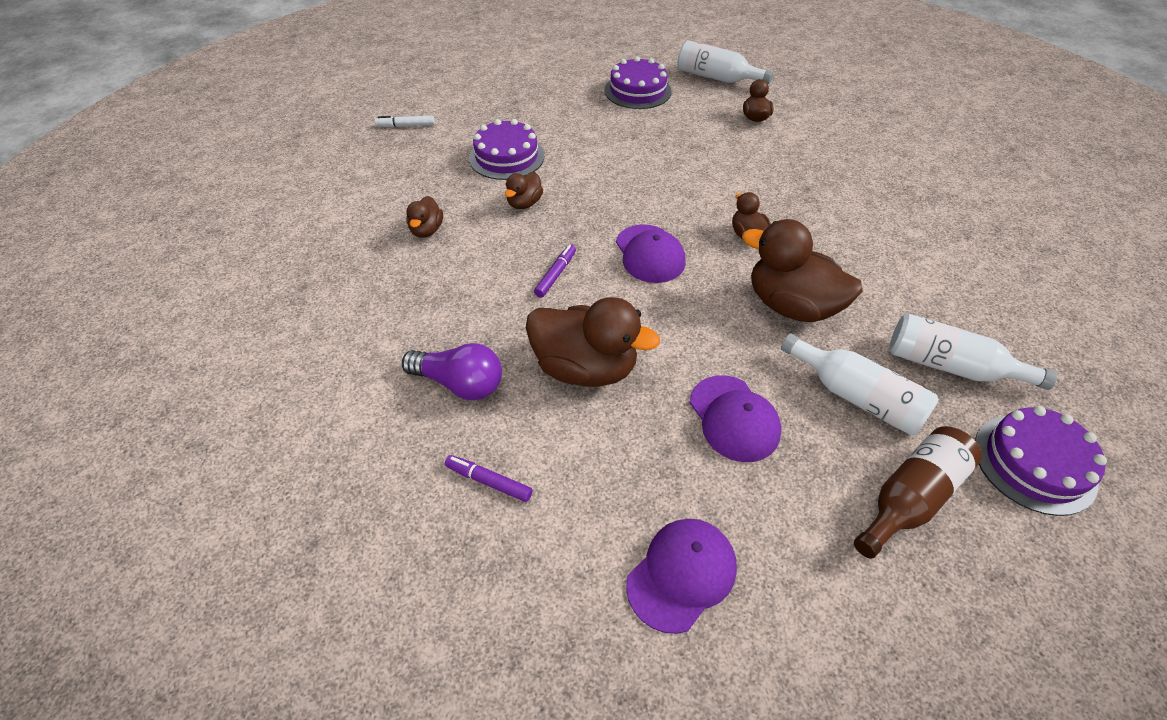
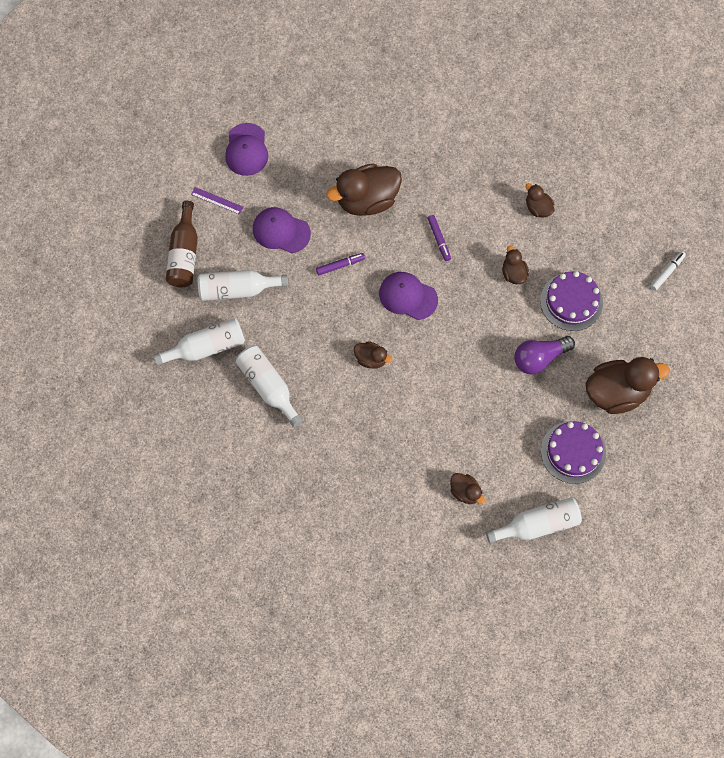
camera: 135 degrees right, 20 degrees up
purple light bulb [402,343,502,401] -> purple light bulb moved to [514,336,575,374]
purple marker [445,455,532,502] -> purple marker moved to [316,253,365,275]
brown duck [742,219,863,322] -> brown duck moved to [586,357,670,414]
purple cake [975,406,1107,516] -> none
none -> purple ruler [191,187,243,215]
none -> white bottle [236,346,303,427]

